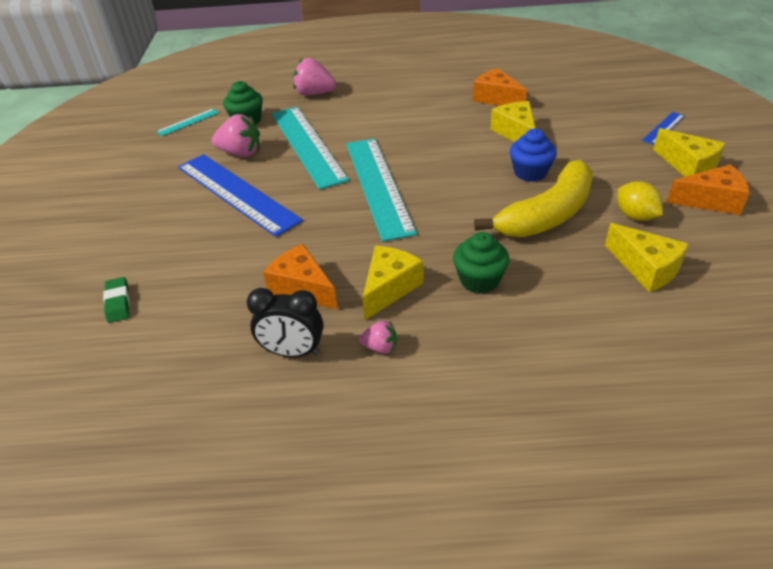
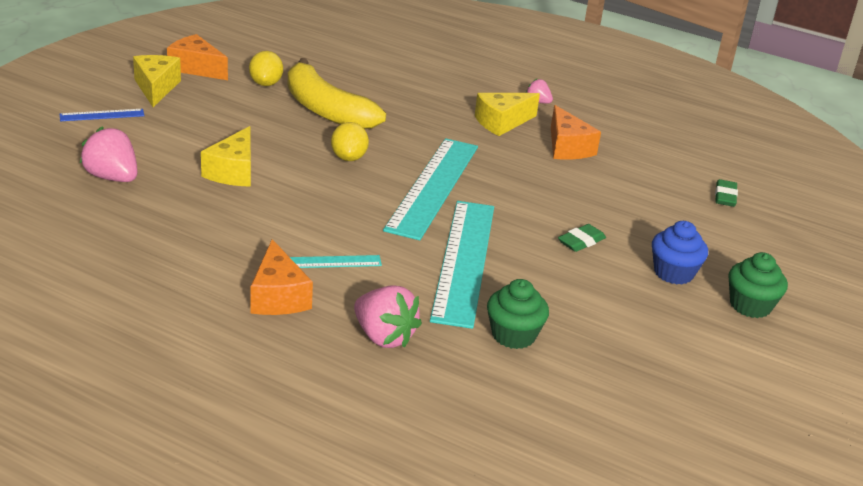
camera: 155 degrees left, 10 degrees down
turquoise ruler [156,109,219,136] -> turquoise ruler moved to [290,255,382,268]
blue ruler [178,154,303,237] -> green eraser [558,224,606,252]
pink strawberry [212,114,260,157] -> pink strawberry moved to [80,127,138,182]
black clock [247,288,324,357] -> none
green cupcake [453,232,510,294] -> green cupcake moved to [728,252,788,318]
orange cheese [473,68,527,106] -> orange cheese moved to [251,239,313,315]
yellow banana [474,160,593,237] -> yellow banana turned 120 degrees counterclockwise [288,58,386,129]
blue cupcake [510,128,557,182] -> blue cupcake moved to [652,221,708,284]
yellow cheese [605,223,689,292] -> none
none -> yellow lemon [331,122,369,161]

